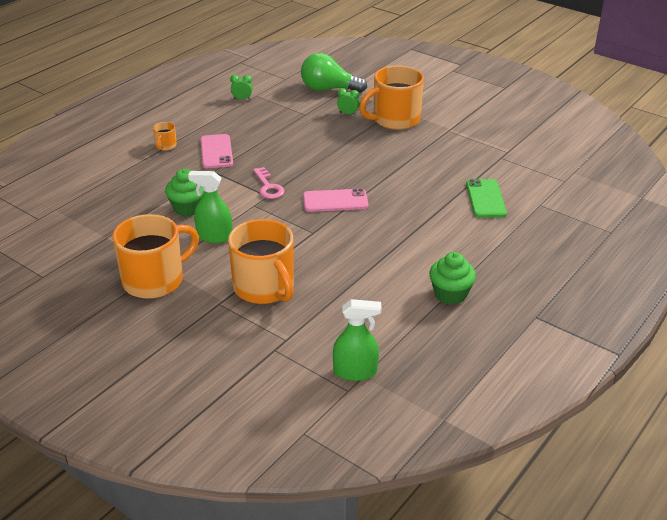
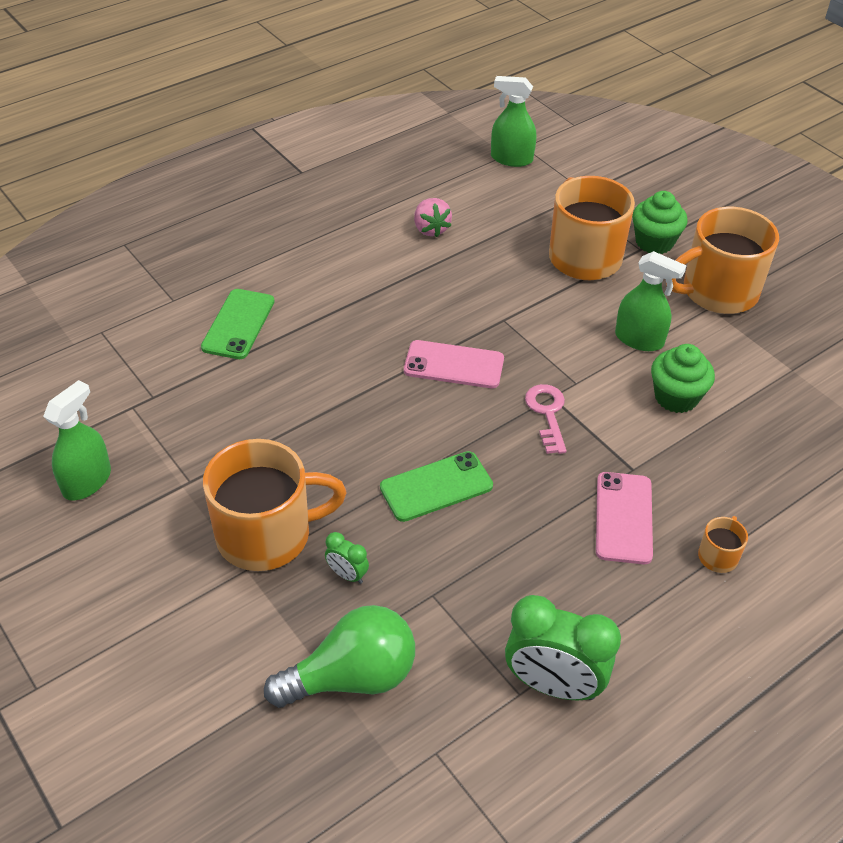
camera: 165 degrees left, 10 degrees up
green clock [230,75,253,100] -> green clock [505,595,621,701], size x2.15
green light bulb [301,53,367,93] -> green light bulb turned 45 degrees counterclockwise [264,605,415,708]
green cupcake [429,252,476,305] -> green cupcake moved to [632,191,688,254]
none -> green spray bottle [43,380,111,501]
none -> green phone [380,451,493,522]
none -> pink strawberry [414,198,452,237]

